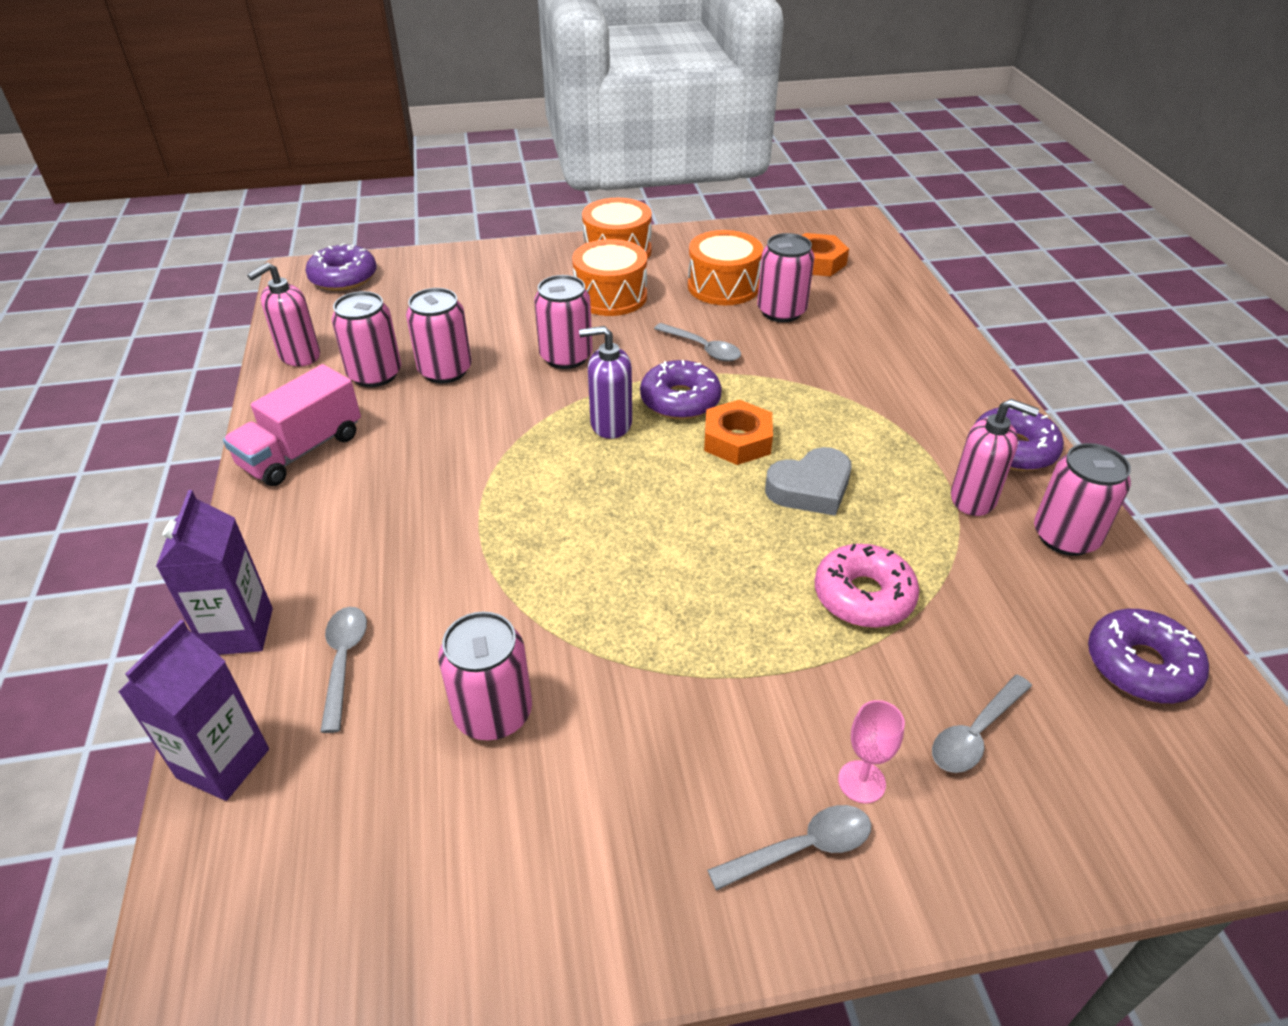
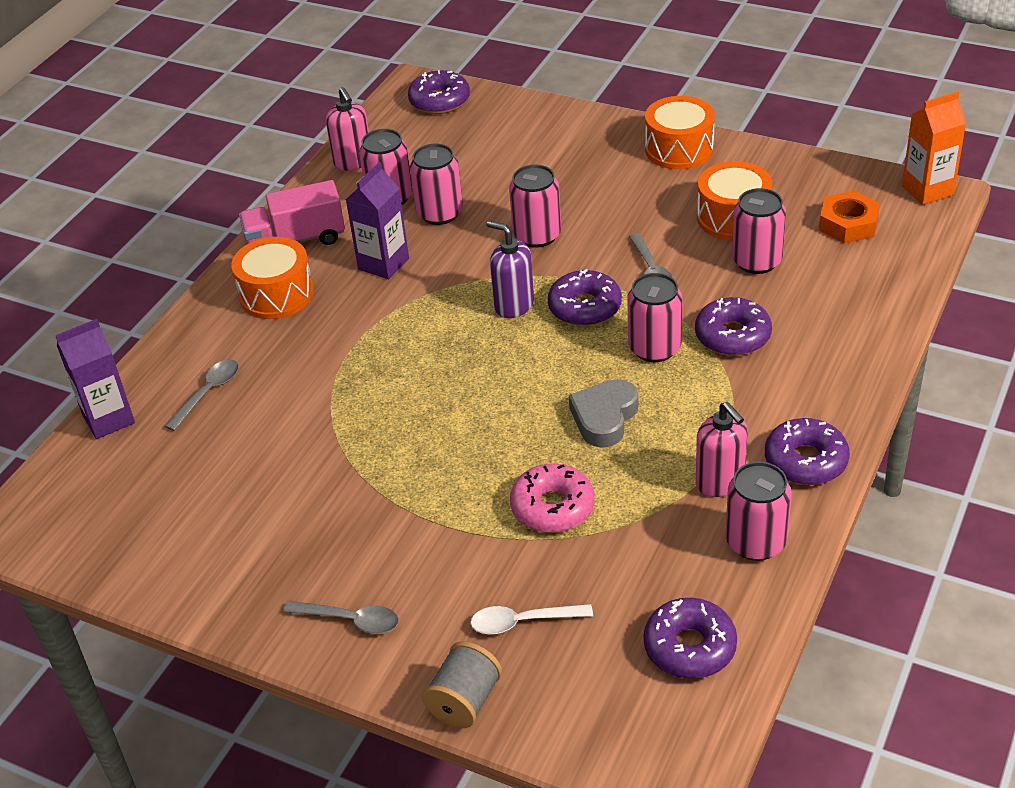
camera: 40 degrees right, 0 degrees up
purple carton [156,490,273,655] -> purple carton moved to [346,162,409,279]
pink soap dispenser [247,263,320,366] -> pink soap dispenser turned 105 degrees counterclockwise [326,87,369,171]
pink can [438,612,532,740] -> pink can moved to [627,273,682,362]
orange drum [572,239,647,316] -> orange drum moved to [231,237,314,319]
orange nut [704,400,773,465] -> none
grey heart [765,447,851,516] -> grey heart turned 105 degrees clockwise [569,379,638,448]
pink goblet [838,700,905,803] -> none
grey spoon [932,675,1032,773] -> white spoon [470,604,593,634]
none -> grey spool [422,641,502,728]
none -> purple donut [695,297,772,356]
none -> orange carton [902,92,966,205]

